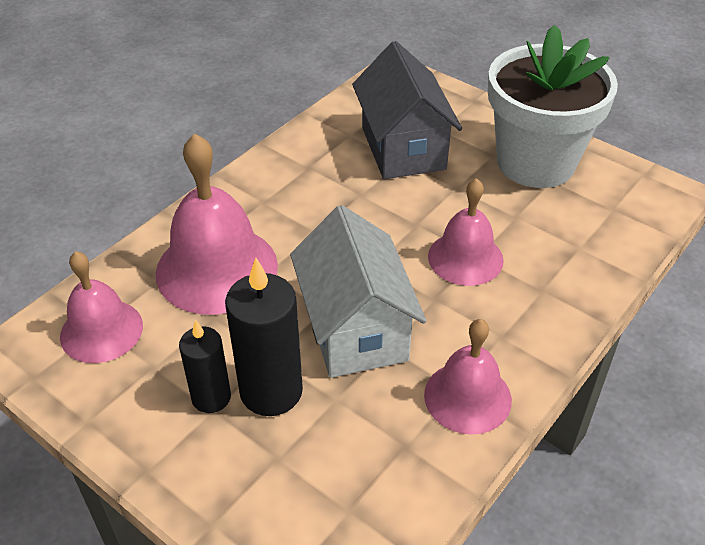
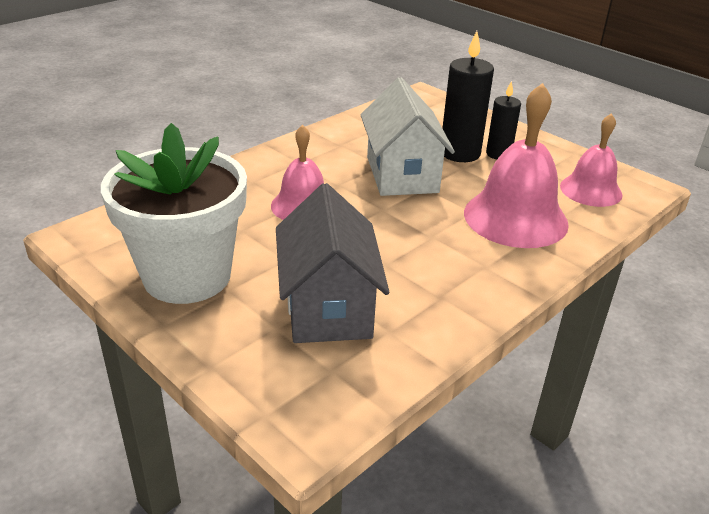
camera: 175 degrees left, 10 degrees down
pink bell [424,319,512,435] -> none

